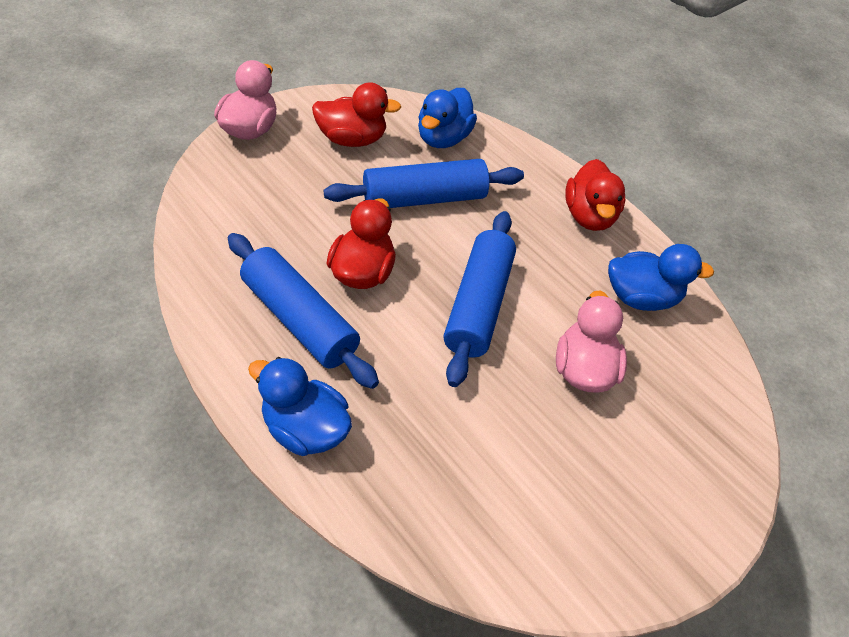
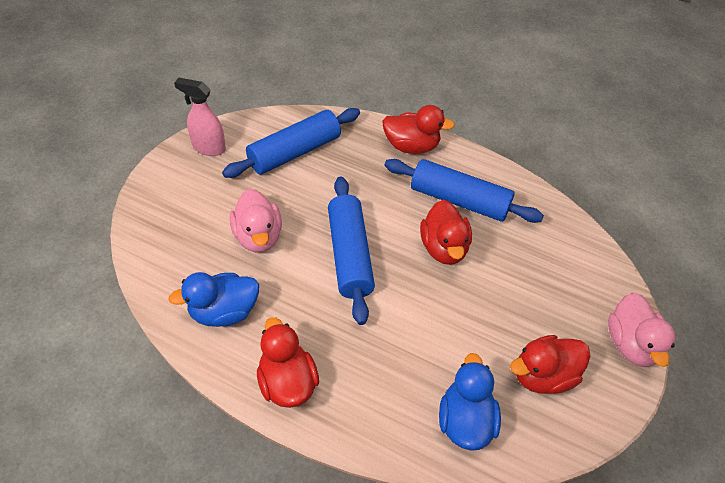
camera: 160 degrees right, 0 degrees up
blue duck [248,357,352,456] -> red duck [382,105,455,154]
blue rolling pin [324,159,524,208] -> blue rolling pin moved to [222,108,360,178]
none -> pink spray bottle [174,78,226,156]

